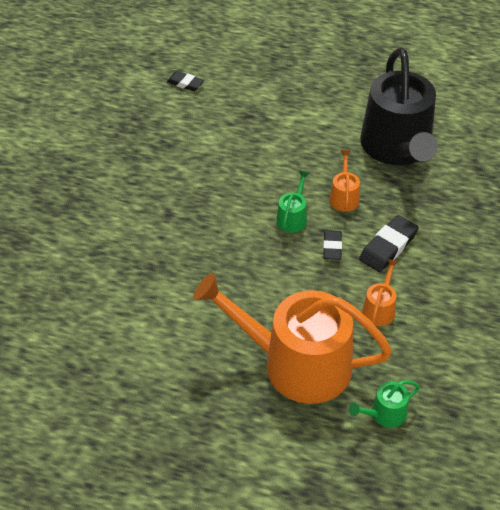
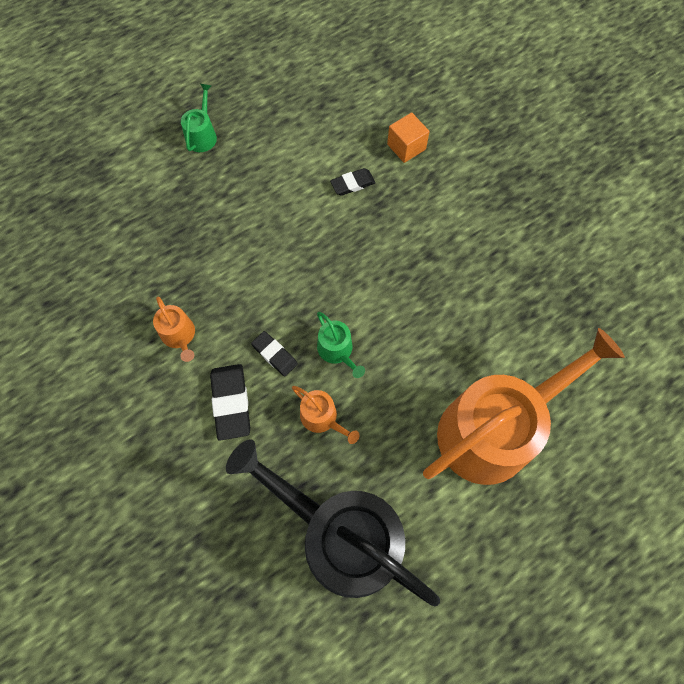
camera: 130 degrees right, 20 degrees up
black eraser [167,71,204,91] -> black eraser moved to [330,168,375,196]
orange watering can [193,273,392,404] -> orange watering can moved to [423,328,625,485]
green watering can [349,380,420,428] -> green watering can moved to [181,84,217,152]
none -> orange cube [387,113,430,163]

